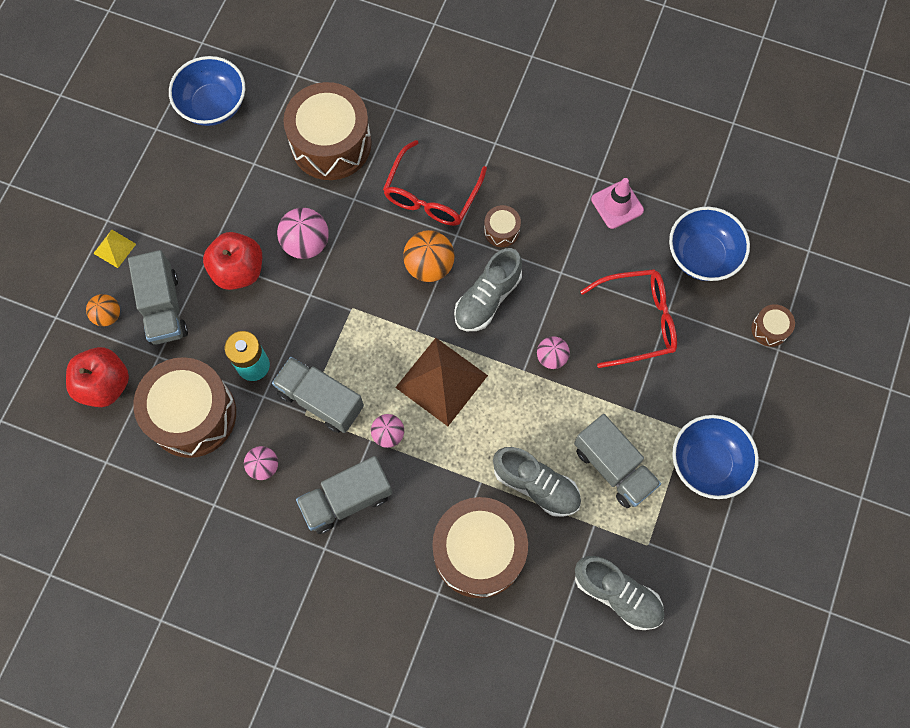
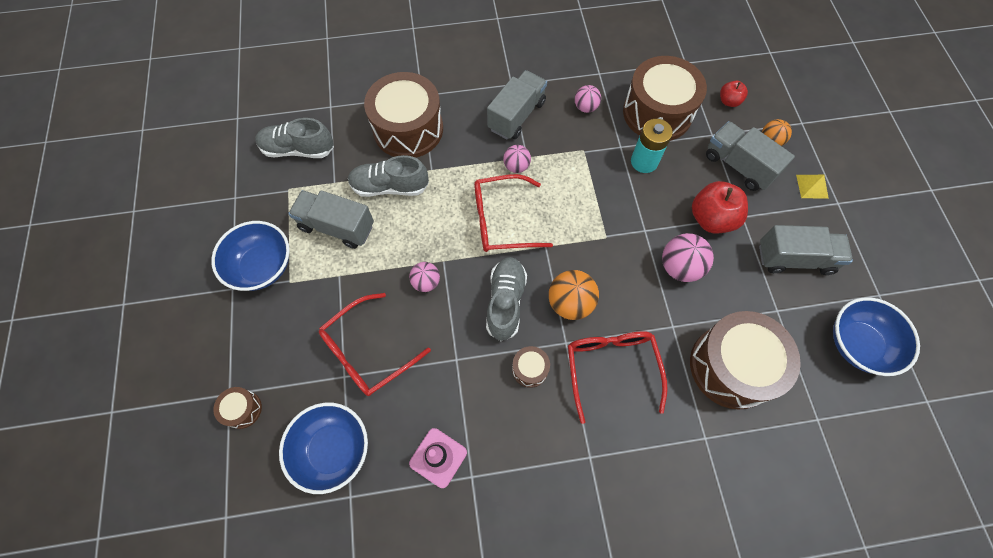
camera: 150 degrees right, 5 degrees down
red apple [66,347,129,407] -> red apple [720,81,748,107], size x0.54
grey truck [272,357,364,433] -> grey truck moved to [759,225,853,275]
brown pyramid [395,338,488,426] -> red glasses [474,174,553,252]

